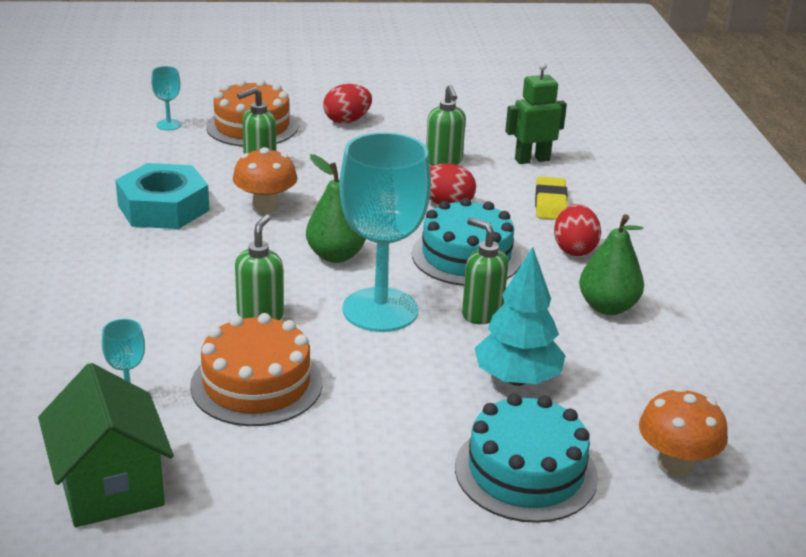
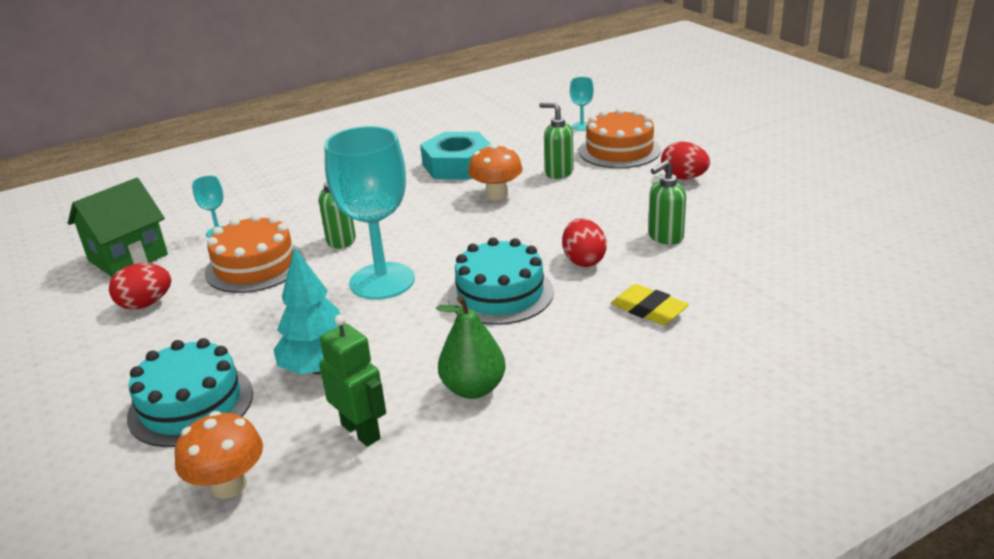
camera: 70 degrees right, 0 degrees up
green pear [306,154,366,263] -> none
green soap dispenser [462,217,508,324] -> none
green robot [505,62,567,164] -> green robot moved to [319,314,386,447]
yellow eraser [535,176,568,220] -> yellow eraser turned 60 degrees clockwise [611,284,689,325]
red egg [554,204,601,256] -> red egg moved to [109,263,171,310]

